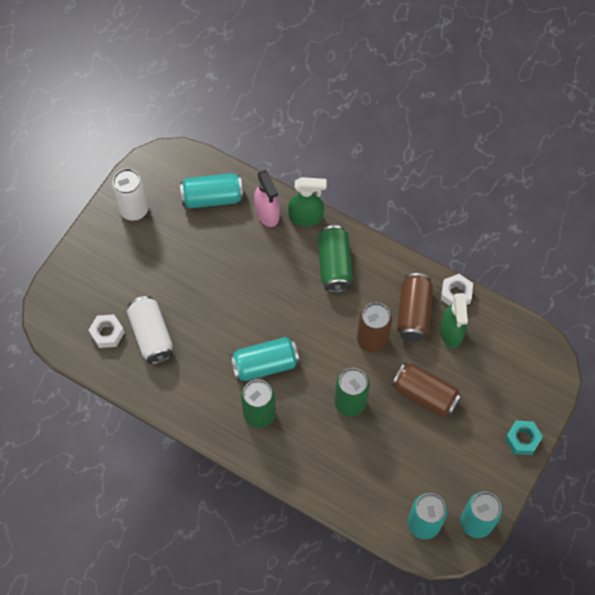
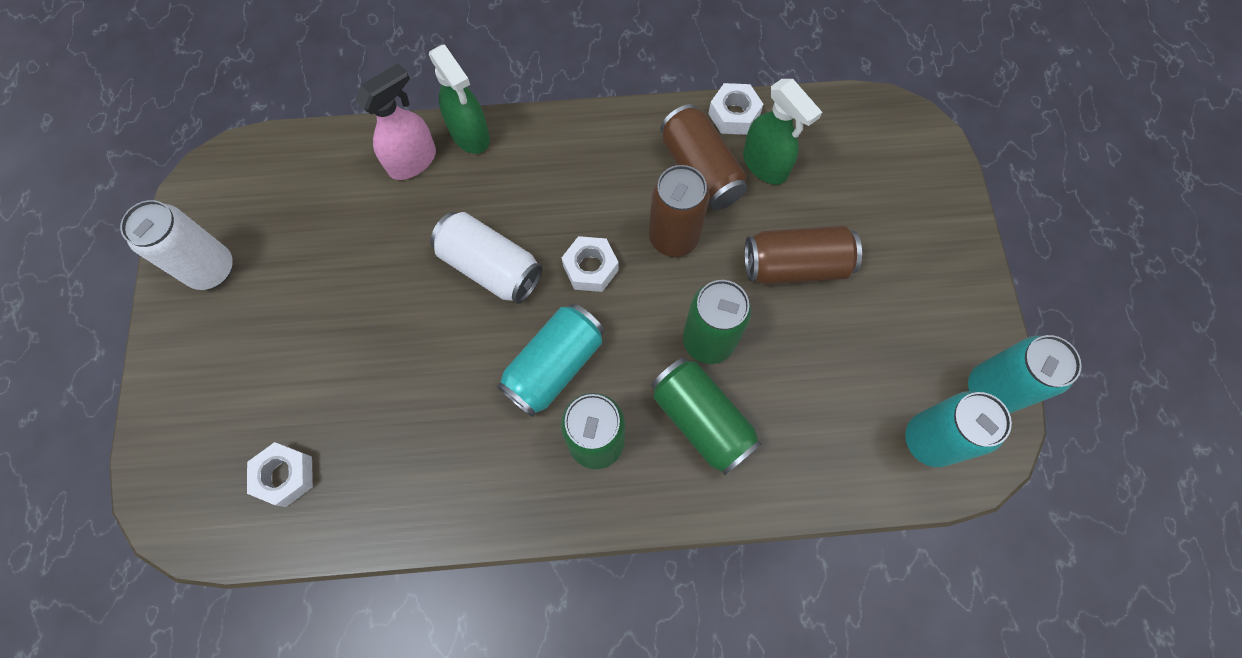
camera: 35 degrees left, 5 degrees up
white can [127,296,173,364] -> white can moved to [430,212,543,304]
turquoise can [180,173,243,209] -> none
pink spray bottle [254,170,280,227] -> pink spray bottle turned 75 degrees counterclockwise [355,63,436,180]
green spray bottle [288,177,327,226] -> green spray bottle turned 90 degrees clockwise [429,44,490,154]
green can [318,225,353,293] -> green can moved to [651,357,762,476]
turquoise nut [505,421,543,455] -> none
none -> white nut [561,236,618,292]

